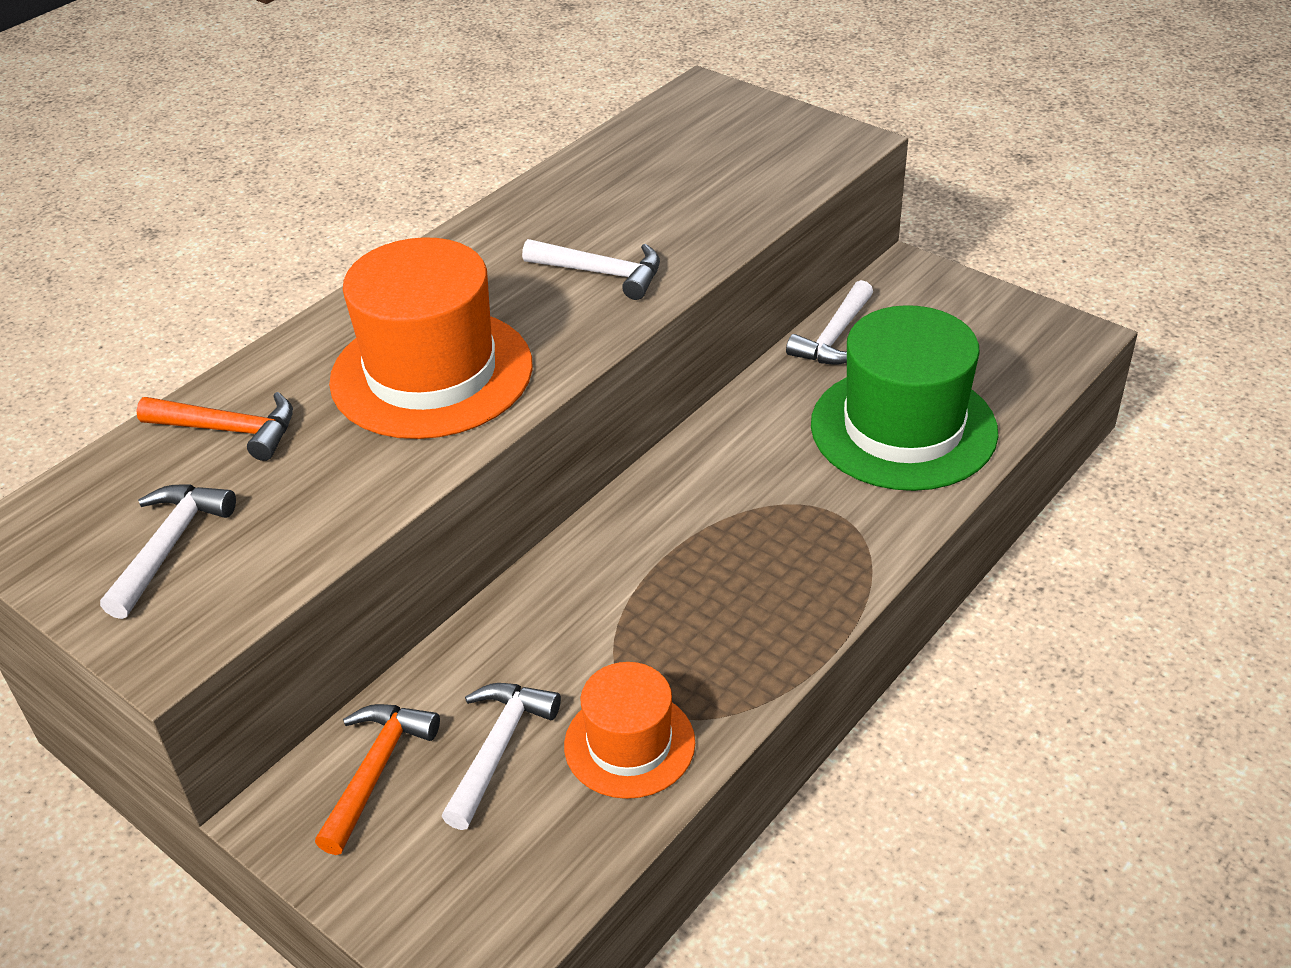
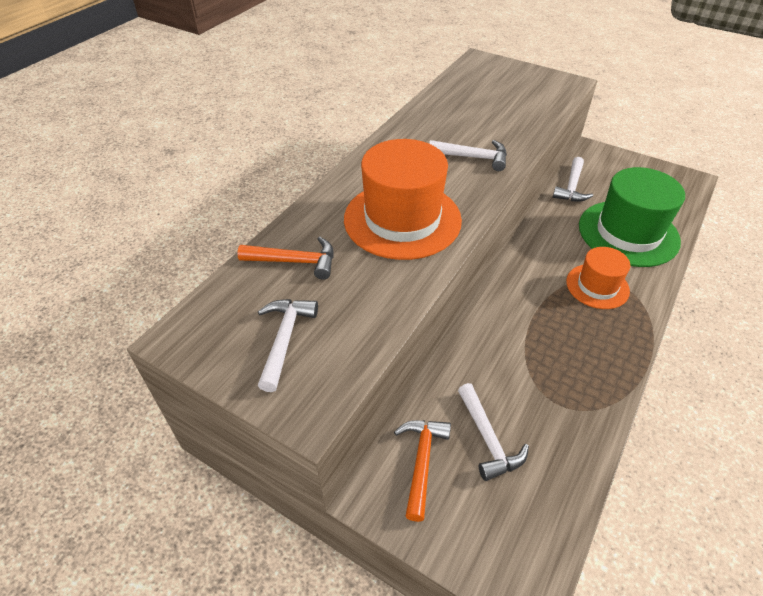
camera: 10 degrees left, 5 degrees up
white hammer [441,683,561,830] -> white hammer turned 150 degrees clockwise [458,383,529,481]
orange hat [564,662,695,799] -> orange hat moved to [566,247,630,309]

